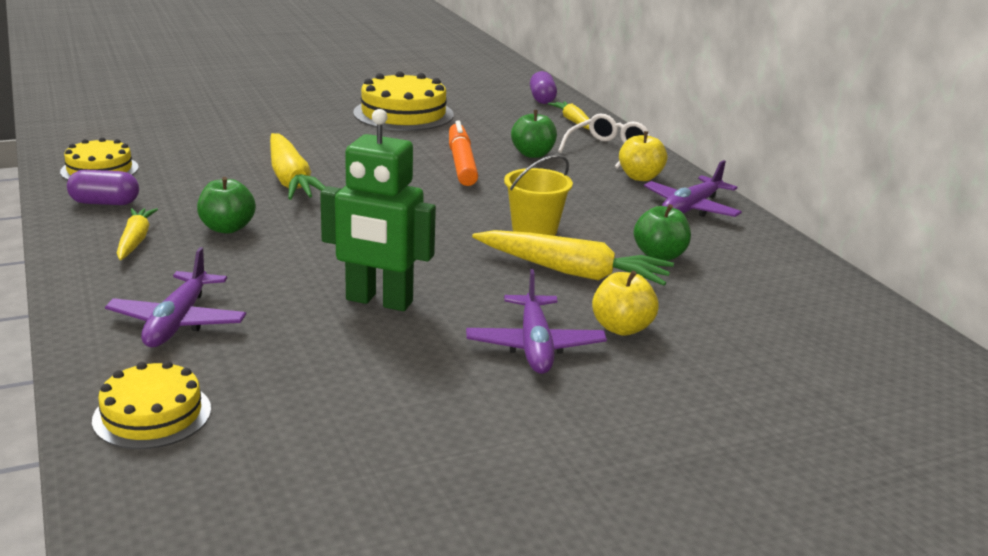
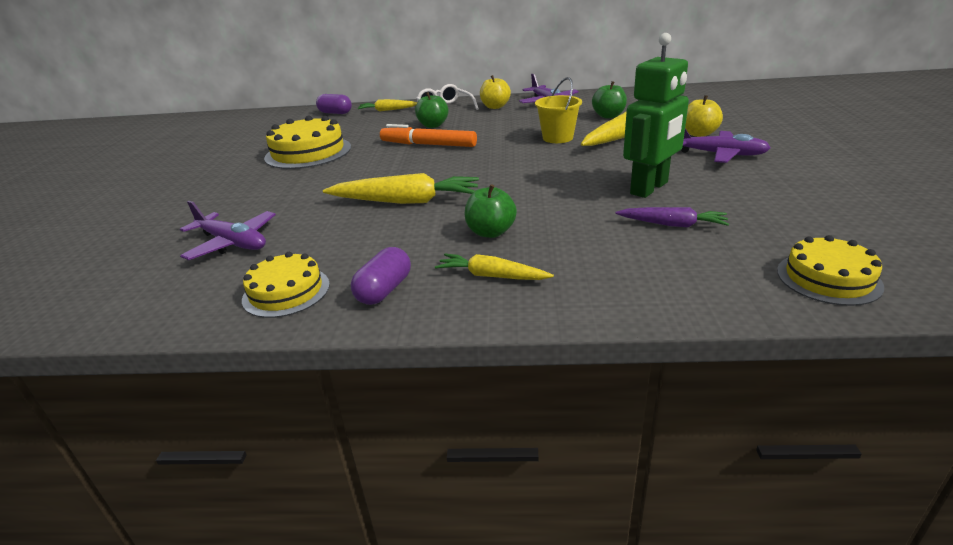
camera: 60 degrees left, 5 degrees up
purple plane [105,247,246,347] -> purple plane moved to [180,201,276,260]
none -> purple carrot [615,207,729,227]

